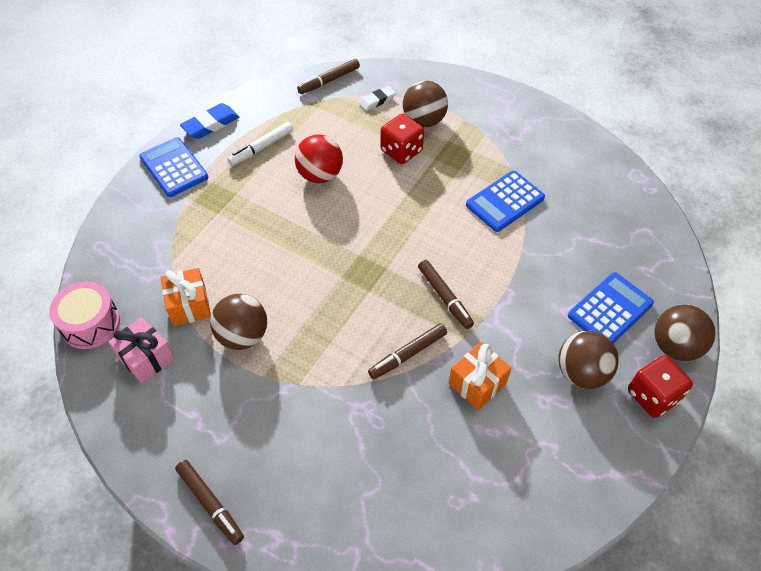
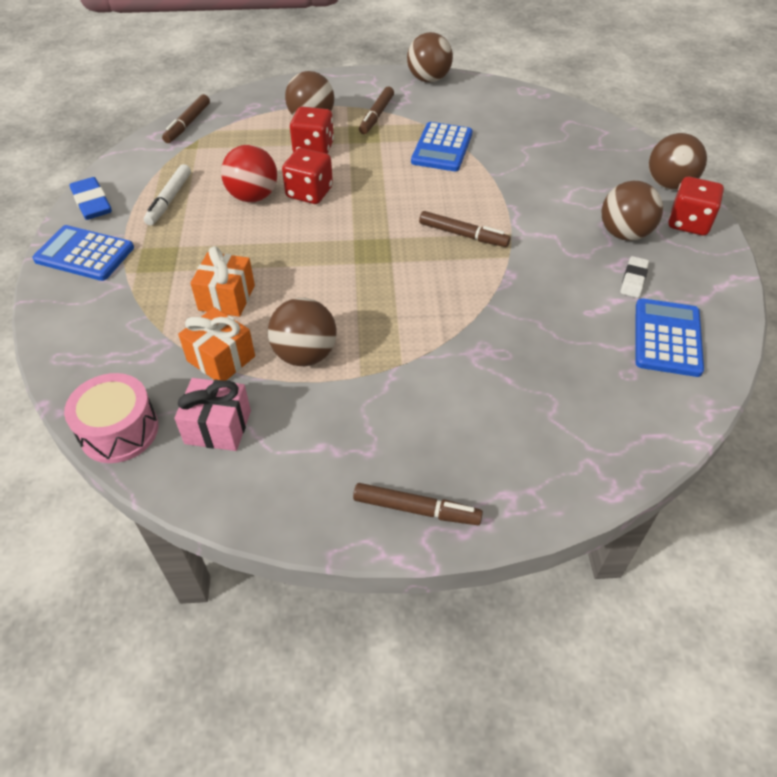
camera: 35 degrees left, 5 degrees down
blue eraser [180,103,239,139] -> blue eraser turned 45 degrees counterclockwise [69,177,112,220]
white eraser [359,86,396,111] -> white eraser moved to [620,256,649,298]
brown marker [368,323,447,379] -> brown marker moved to [359,87,394,134]
orange gift [449,342,511,410] -> orange gift moved to [190,246,255,317]
blue calculator [568,272,654,343] -> blue calculator moved to [636,298,704,377]
none -> red dice [282,148,333,204]
none -> brown ball [407,32,453,82]

